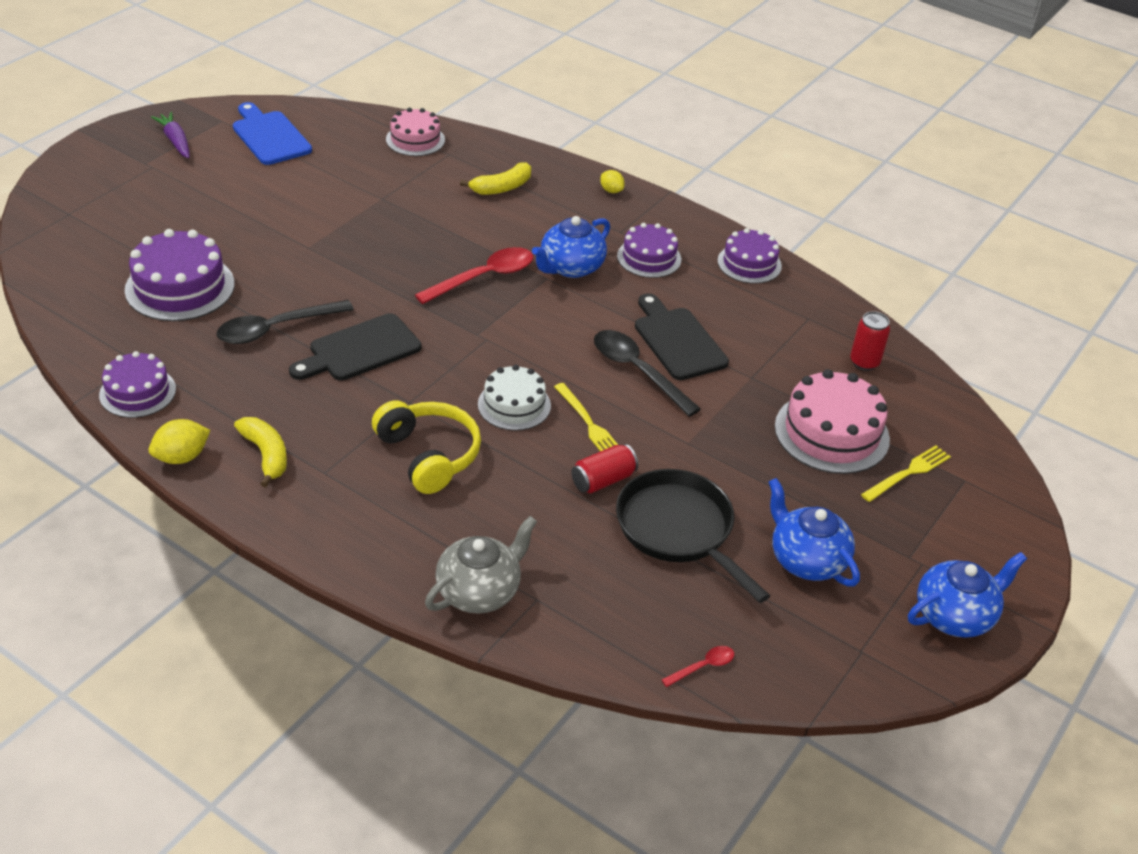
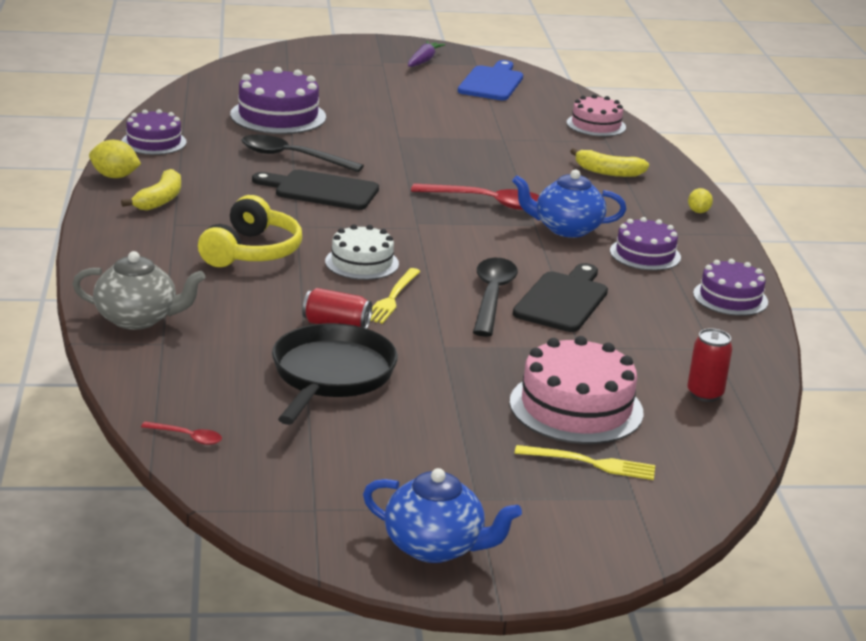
camera: 50 degrees right, 15 degrees down
blue teapot [769,478,860,587] -> none

